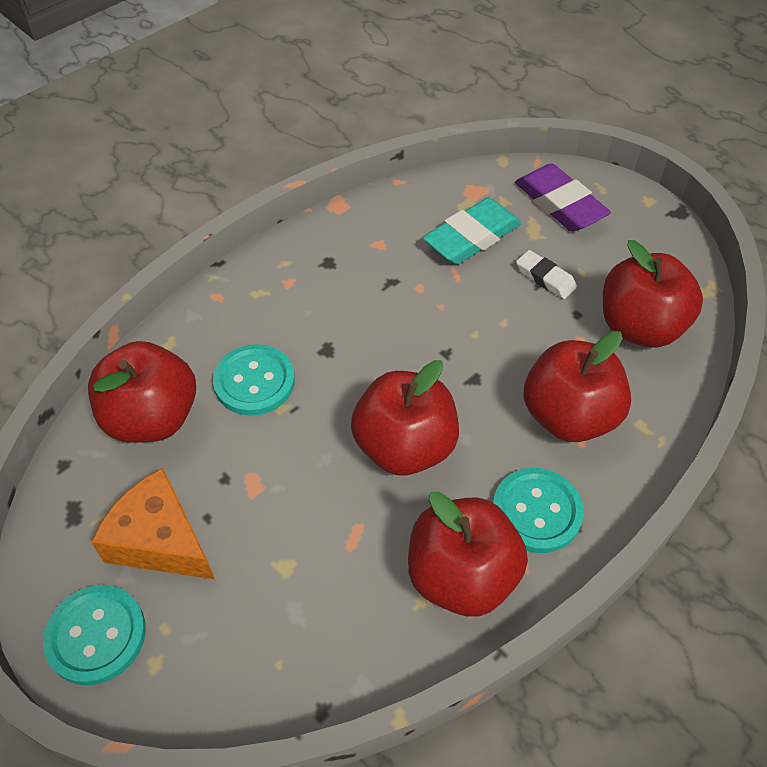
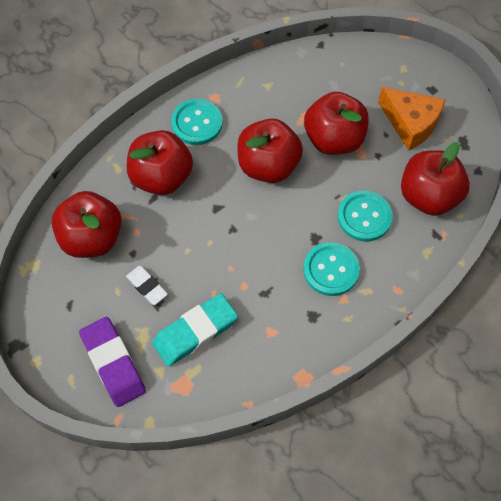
camera: 175 degrees left, 10 degrees up
turquoise button [43,585,146,685] -> turquoise button moved to [303,242,360,296]
red apple [408,491,528,617] -> red apple moved to [304,92,369,155]

